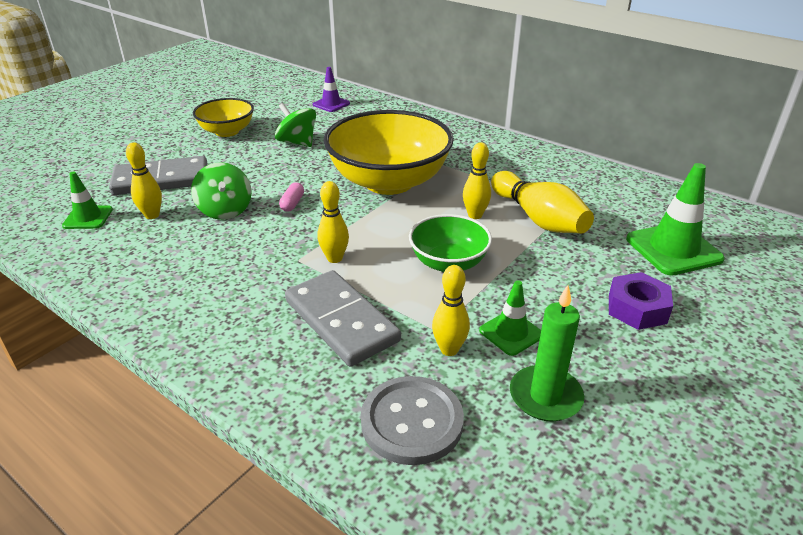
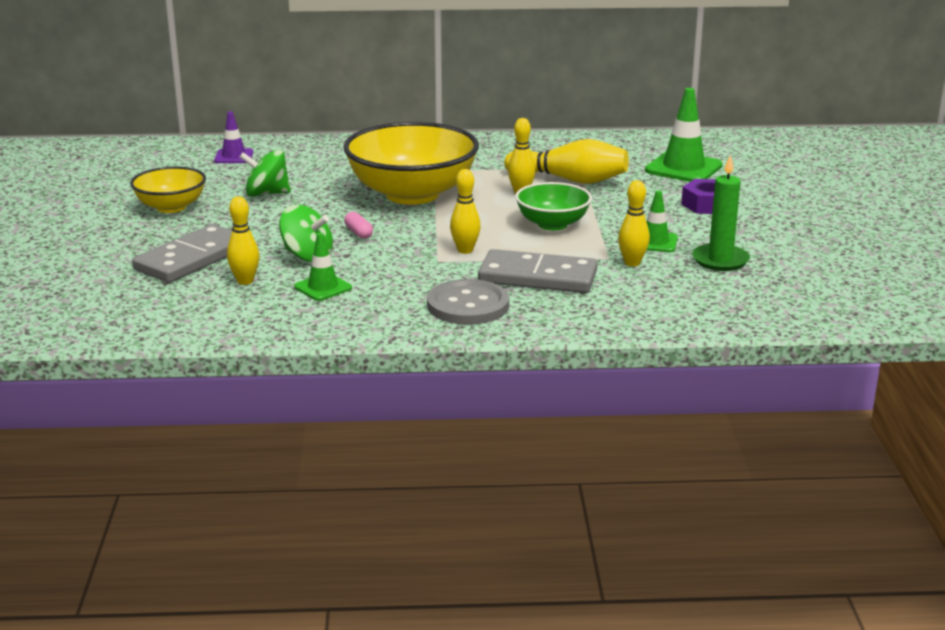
camera: 40 degrees left, 10 degrees down
green traffic cone [62,172,113,229] -> green traffic cone moved to [294,233,352,301]
grey button [361,376,464,465] -> grey button moved to [427,279,509,325]

